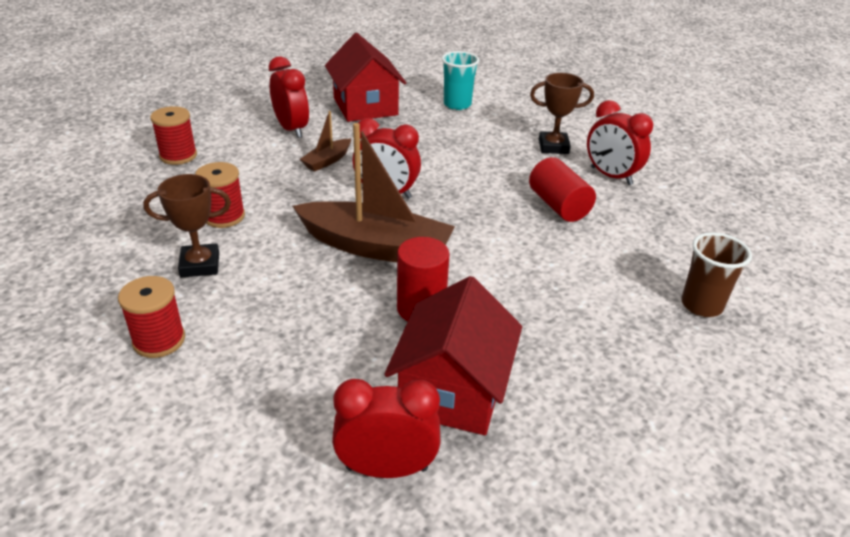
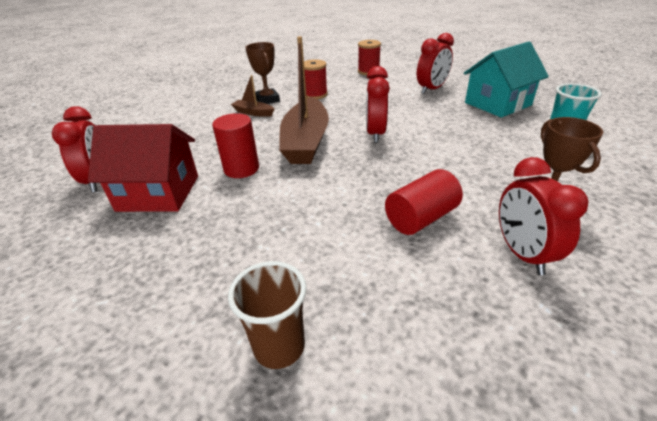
camera: 80 degrees right, 0 degrees up
red spool [118,276,185,358] -> none
brown boat [300,111,351,171] -> brown boat moved to [231,75,274,117]
red house [325,33,406,122] -> turquoise house [464,42,549,117]
red clock [587,100,653,185] -> red clock turned 45 degrees counterclockwise [499,157,588,275]

